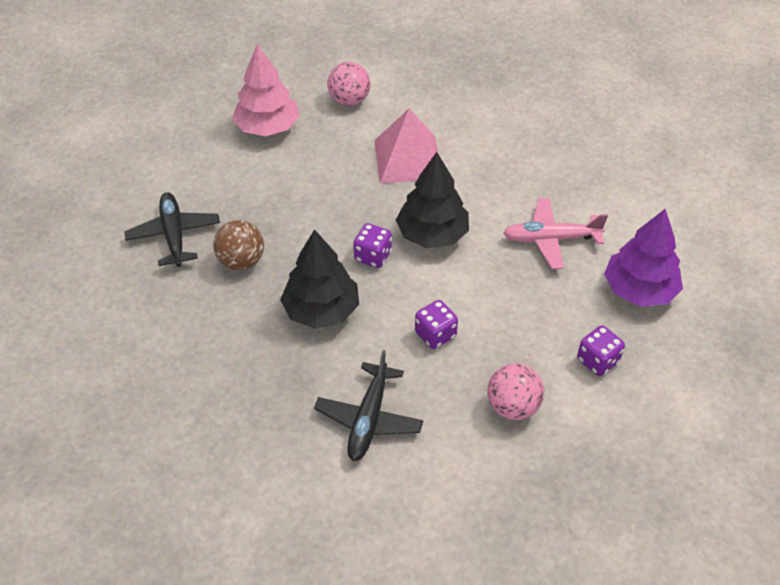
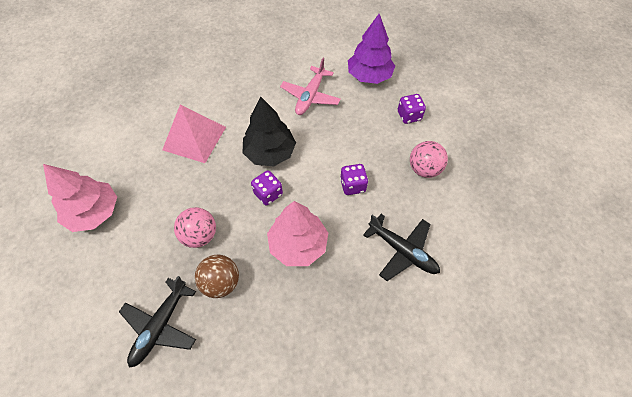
camera: 65 degrees left, 10 degrees up
black plane [124,192,220,267] -> black plane turned 75 degrees counterclockwise [119,276,196,368]
black tree [280,229,359,329] -> pink tree [267,201,328,266]
pink ball [327,62,370,106] -> pink ball moved to [174,207,216,248]

